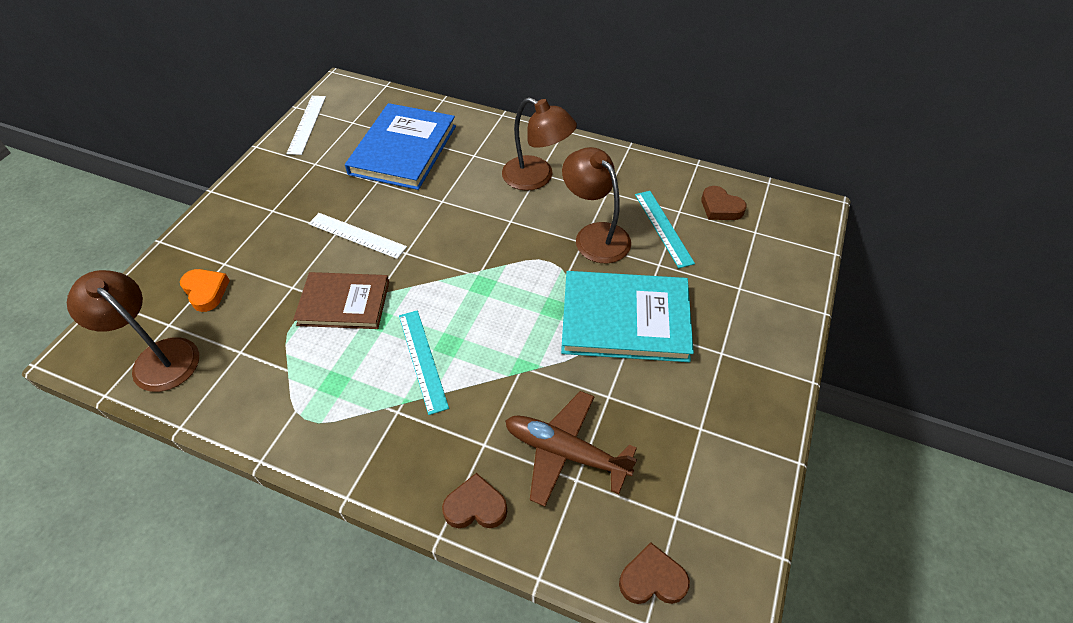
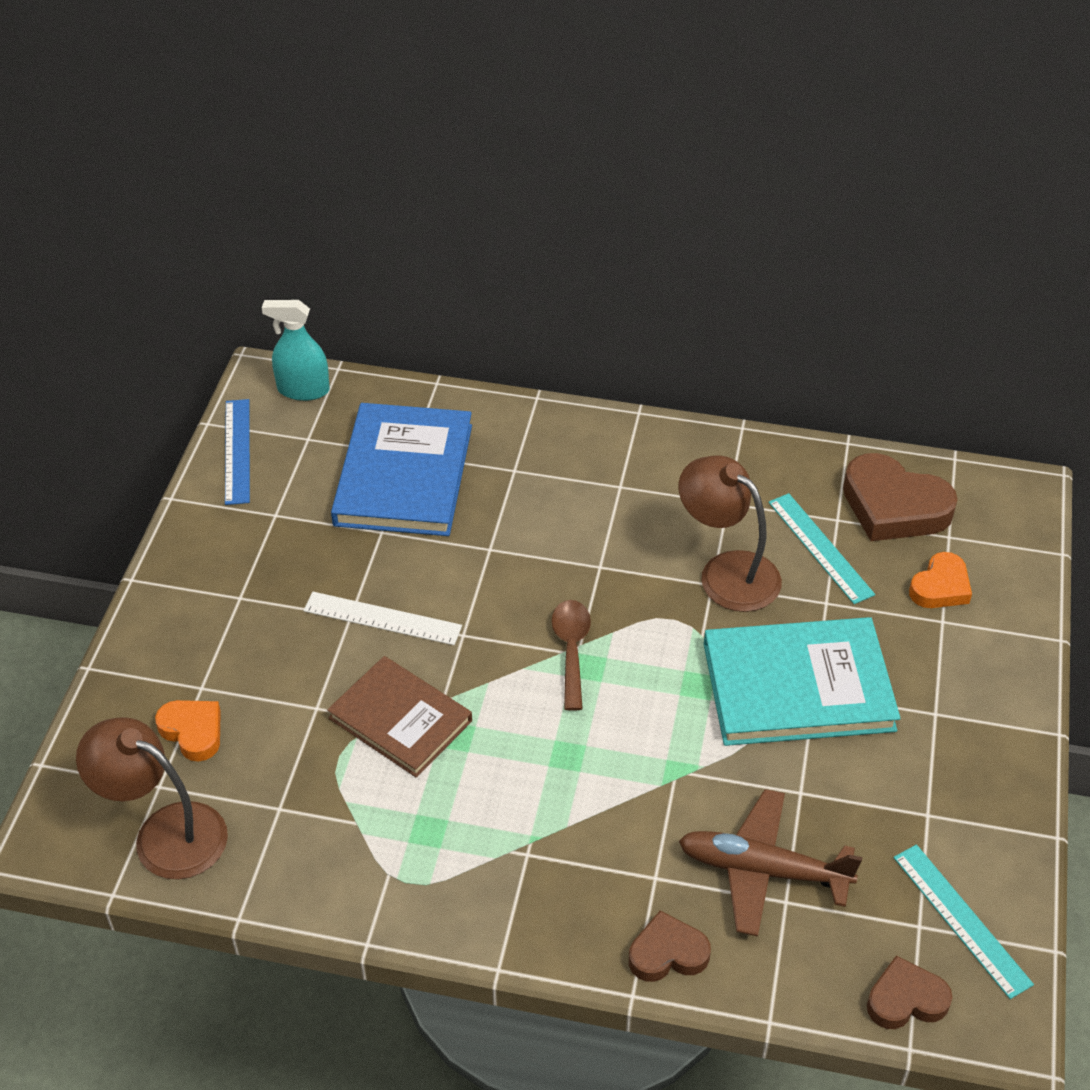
camera: 10 degrees left, 5 degrees down
white ruler [286,96,326,155] -> blue ruler [225,399,250,505]
brown book [293,272,389,329] -> brown book turned 45 degrees clockwise [327,656,472,778]
turquoise ruler [399,310,449,415] -> turquoise ruler moved to [894,844,1034,999]
brown lamp [502,97,577,191] -> none
brown heart [701,186,746,220] -> brown heart [843,453,958,541], size x1.72
none -> turquoise spray bottle [262,300,330,401]
none -> brown spoon [552,600,591,711]
none -> orange heart [909,552,972,608]

